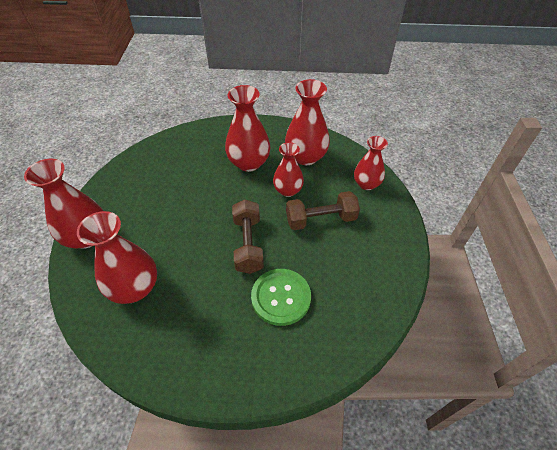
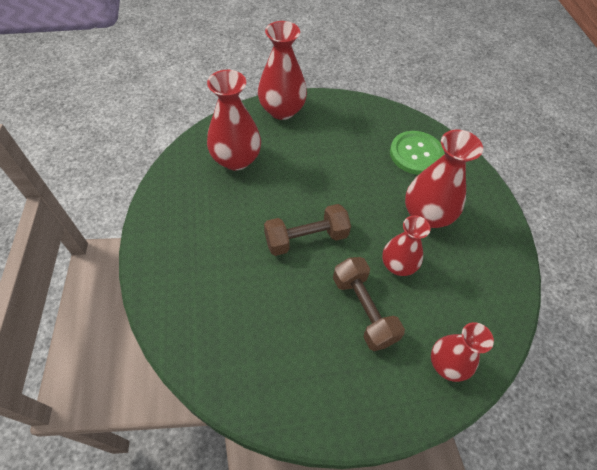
camera: 75 degrees right, 5 degrees up
green button [251,269,311,326] -> green button moved to [390,131,445,175]
red vase [285,79,330,165] -> none

